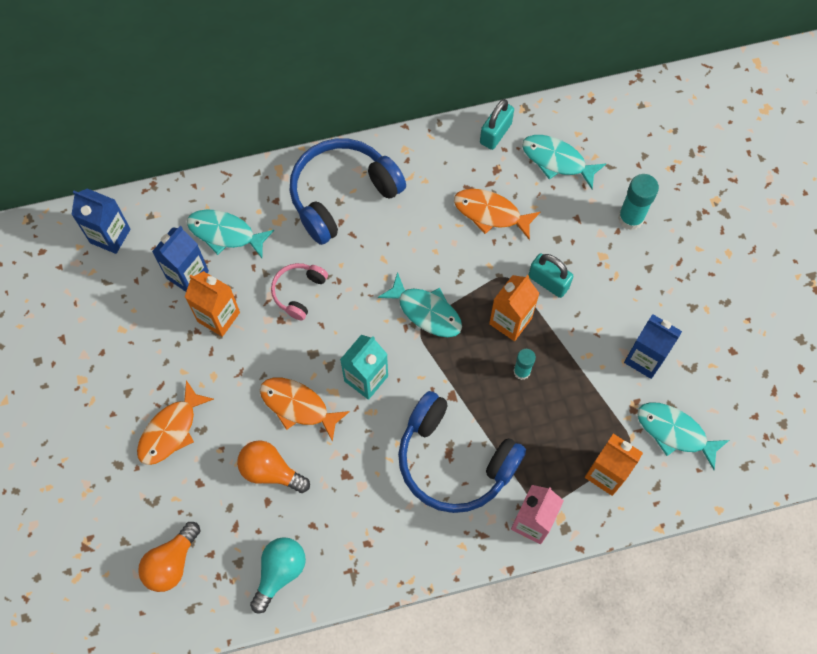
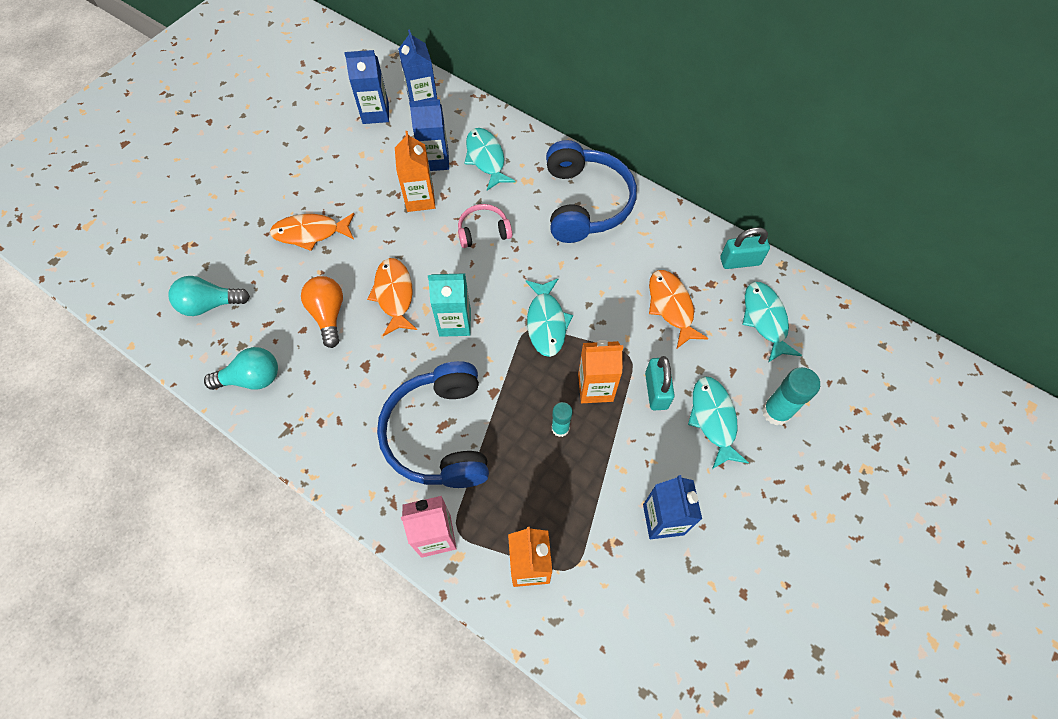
camera: 50 degrees right, 5 degrees down
orange light bulb [138,522,201,592] -> turquoise light bulb [169,276,250,316]
blue headphones [290,138,406,245] -> blue headphones turned 75 degrees clockwise [546,140,637,243]
turquoise fish [637,402,729,470] -> turquoise fish moved to [688,376,749,469]
none -> blue carton [344,50,389,124]

